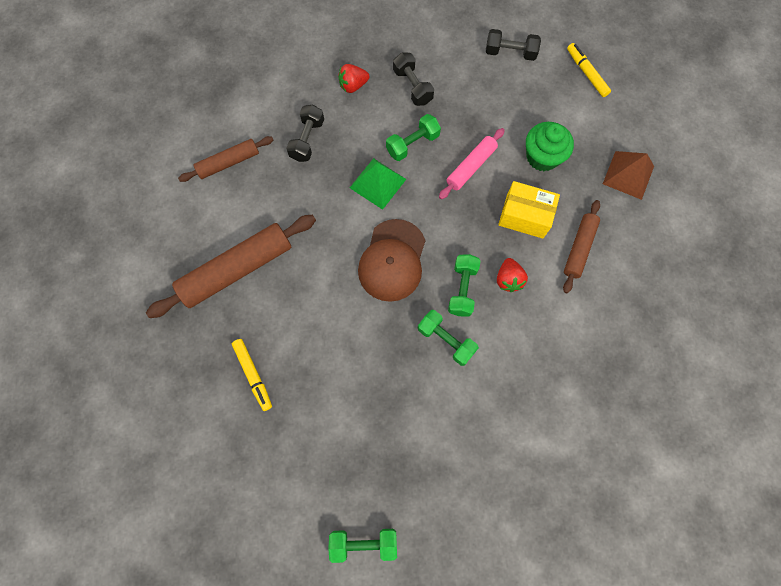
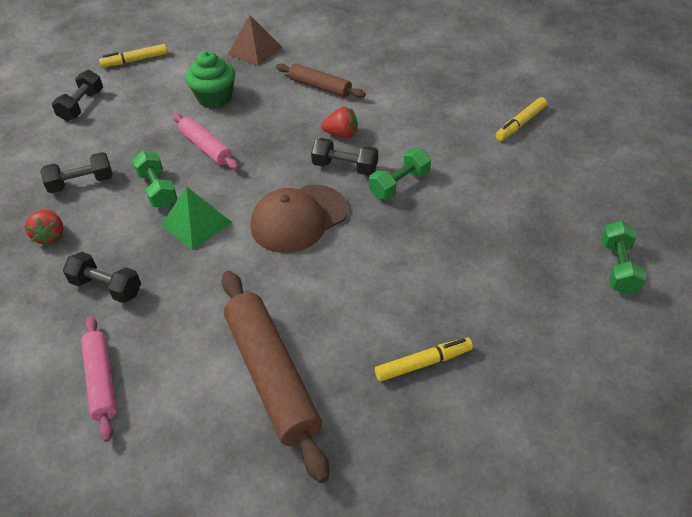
camera: 80 degrees left, 25 degrees down
brown rolling pin [178,136,273,182] -> pink rolling pin [81,316,117,442]
brown cap [358,219,425,302] -> brown cap turned 120 degrees clockwise [251,185,348,253]
green dumbbell [448,254,481,317] -> black dumbbell [311,138,378,176]
yellow box [498,181,560,239] -> none
none -> yellow marker [496,97,547,141]

